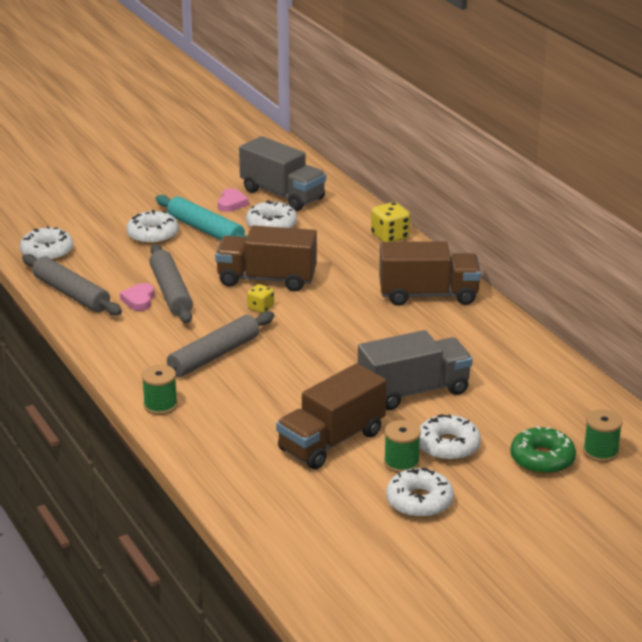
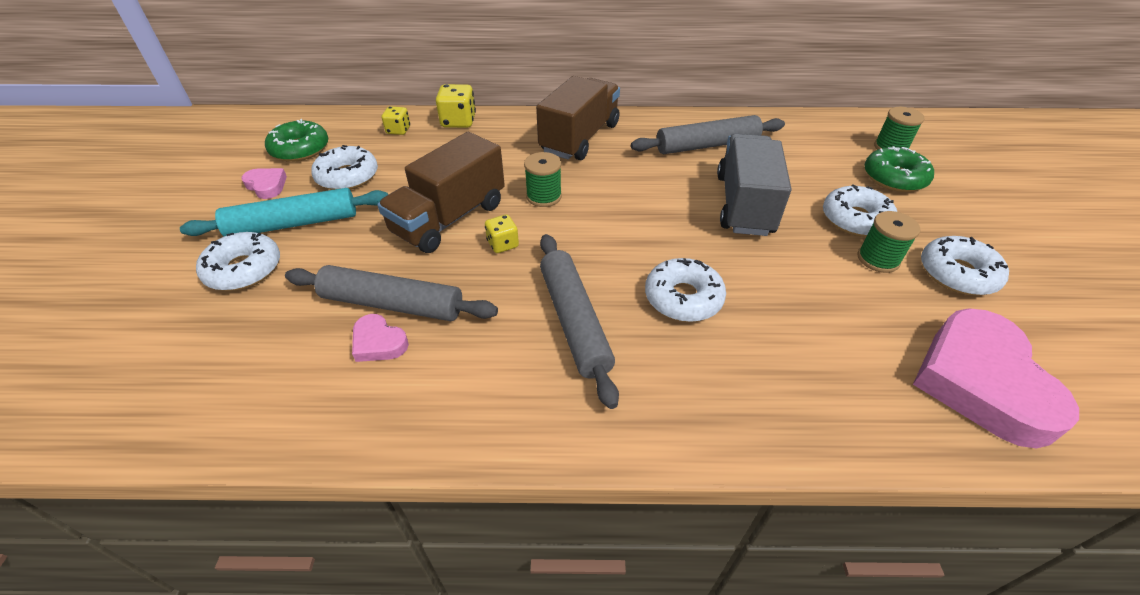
camera: 60 degrees left, 15 degrees up
white donut [20,226,73,261] -> white donut moved to [645,258,726,322]
grey rolling pin [22,254,122,316] -> grey rolling pin moved to [631,115,785,154]
green spool [142,365,178,415] -> green spool moved to [524,152,562,207]
grey truck [239,136,326,211] -> green donut [265,119,328,162]
brown truck [276,363,387,469] -> none
none -> yellow dice [382,106,410,135]
none -> pink heart [913,308,1079,448]

